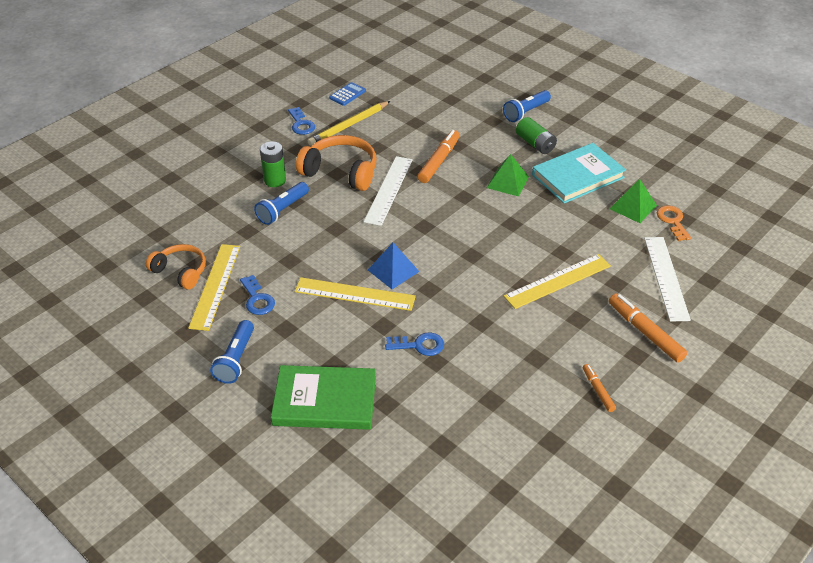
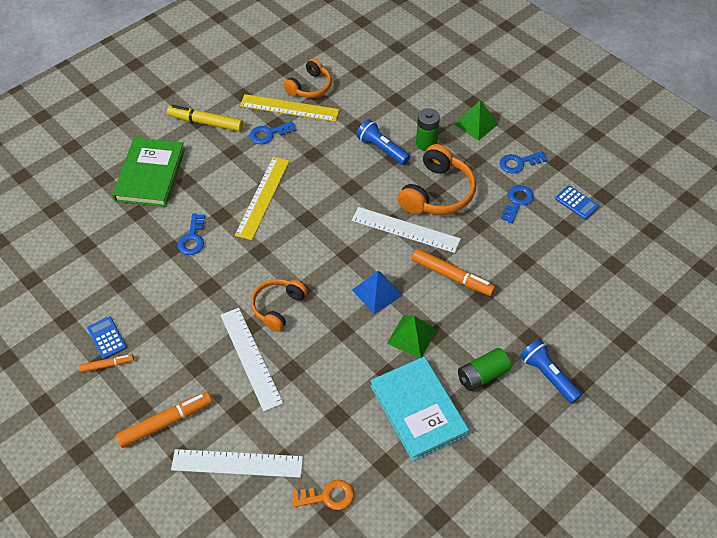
camera: 95 degrees right, 10 degrees up
blue flashlight [210,320,254,384] -> yellow marker [167,105,243,132]
yellow pencil [308,101,390,146] -> blue key [500,185,534,223]
blue pyramid [368,243,419,289] -> blue pyramid moved to [352,271,403,314]
yellow ruler [504,254,611,309] -> white ruler [220,308,283,411]
green pyramid [610,179,657,223] -> green pyramid moved to [454,100,499,141]
none -> blue calculator [87,316,127,359]
none -> orange headphones [251,279,308,332]

